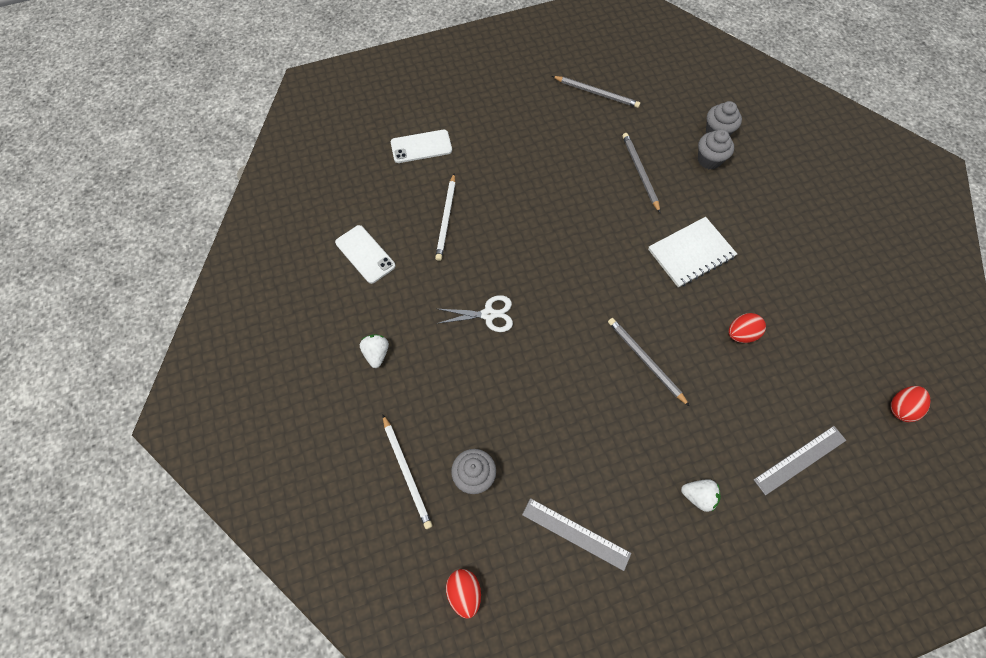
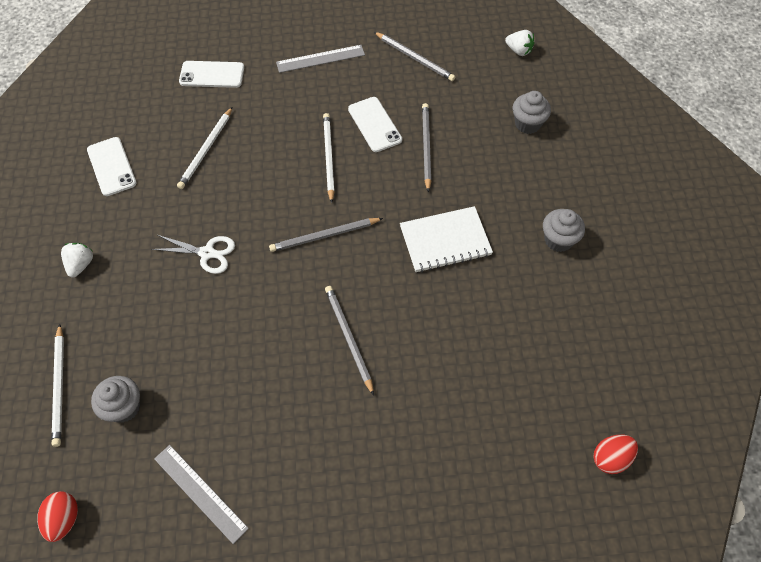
camera: 15 degrees right, 5 degrees down
white strawberry [681,479,721,512] -> white strawberry moved to [505,30,534,56]
grey cupcake [698,129,734,170] -> grey cupcake moved to [543,209,585,252]
red egg [728,313,766,343] -> none
grey ruler [753,426,846,495] -> grey ruler moved to [276,45,365,73]
none -> grey pencil [269,218,383,252]
none -> white pencil [323,113,335,203]
none -> white phone [348,97,402,152]

